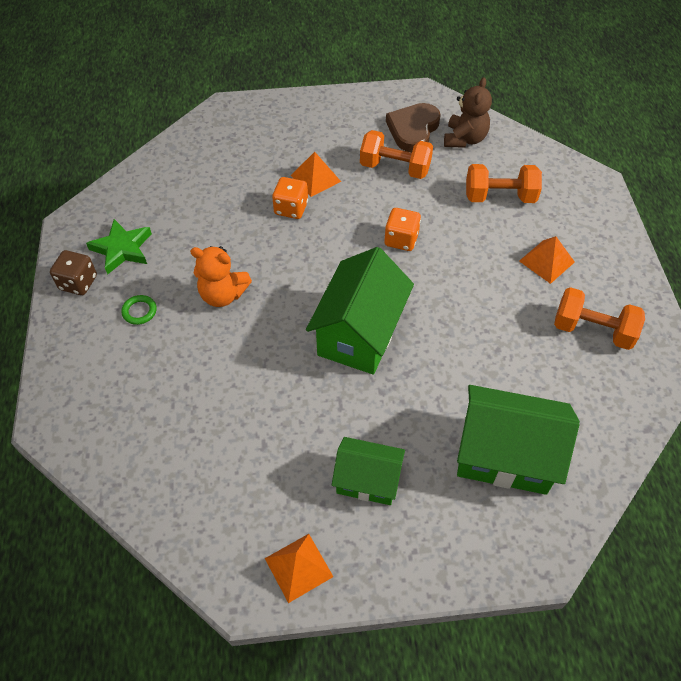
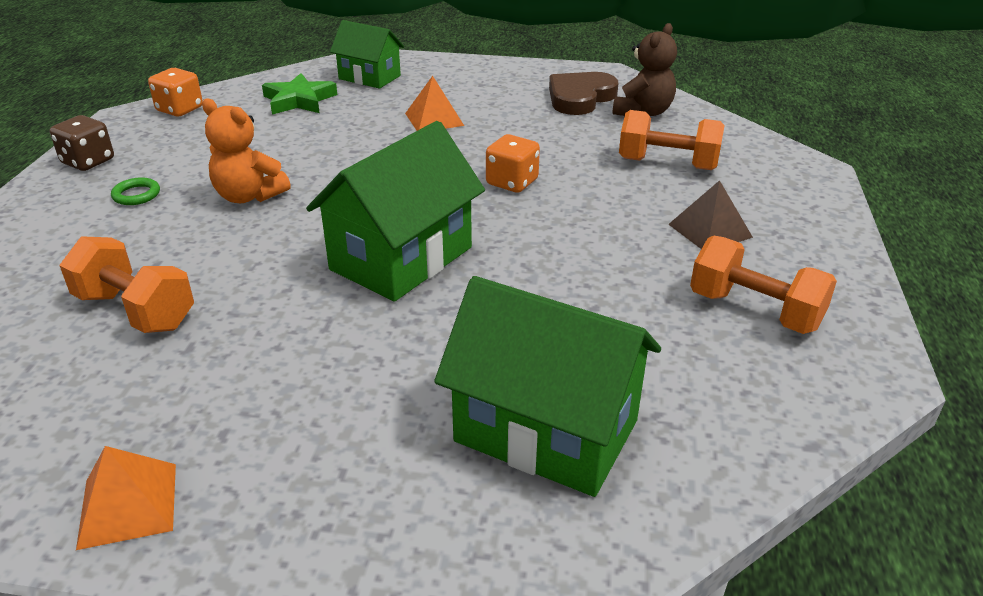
camera: 15 degrees right, 20 degrees down
green star [86,219,152,274] -> green star moved to [262,73,337,114]
orange dice [272,177,308,219] -> orange dice moved to [148,68,203,117]
green house [332,437,405,505] -> green house moved to [330,20,404,89]
orange dumbbell [360,130,433,179] -> orange dumbbell moved to [59,236,194,333]
orange pyramid [519,236,575,284] -> brown pyramid [668,180,753,249]

